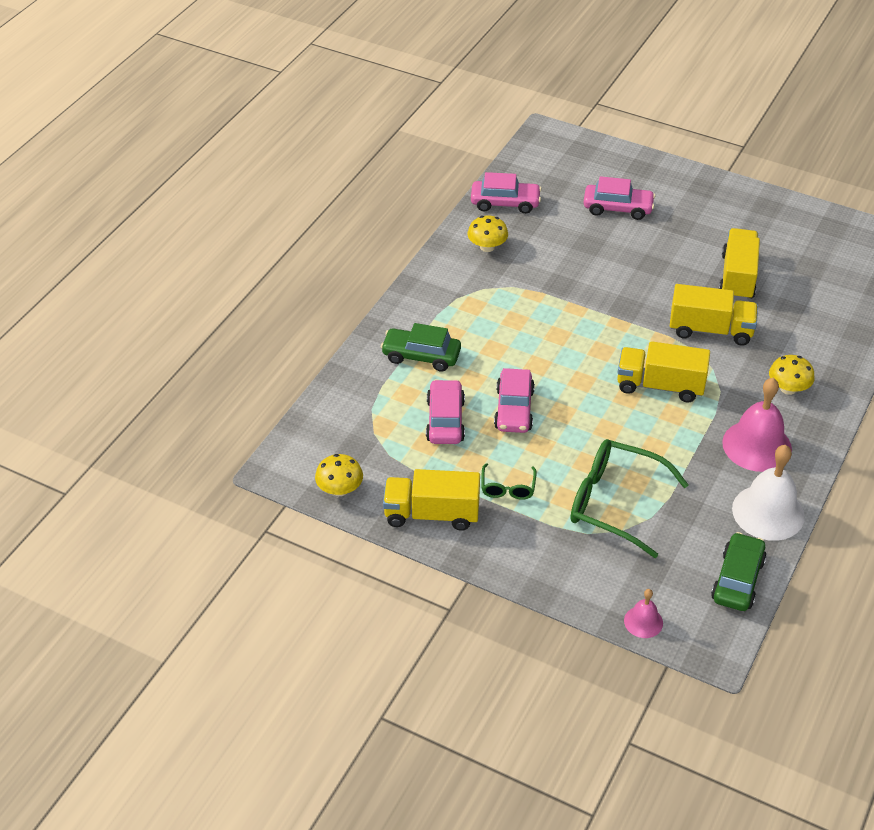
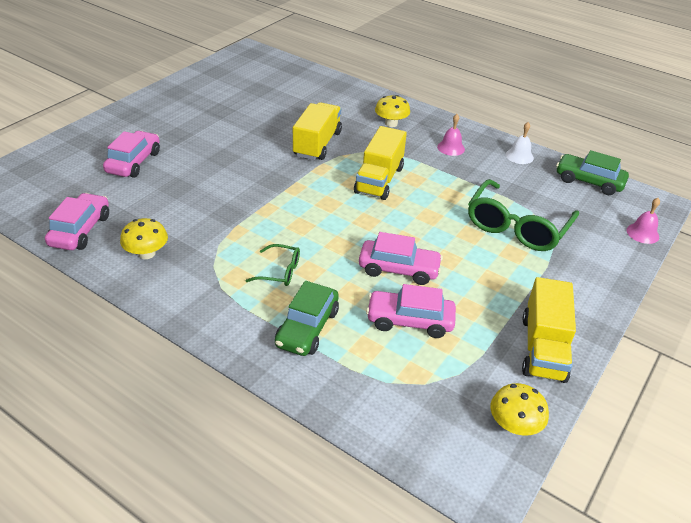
camera: 85 degrees left, 5 degrees down
green glasses [482,463,537,500] -> green glasses moved to [245,244,300,286]
yellow truck [719,228,760,301] -> none
pink bell [722,378,792,472] -> pink bell [437,114,465,156], size x0.51
white bell [732,445,805,541] -> white bell [506,122,534,164], size x0.51

